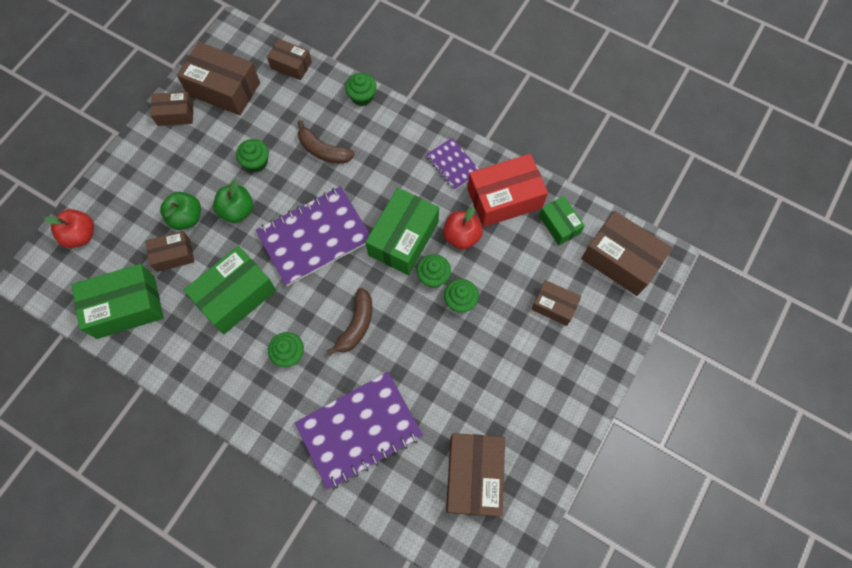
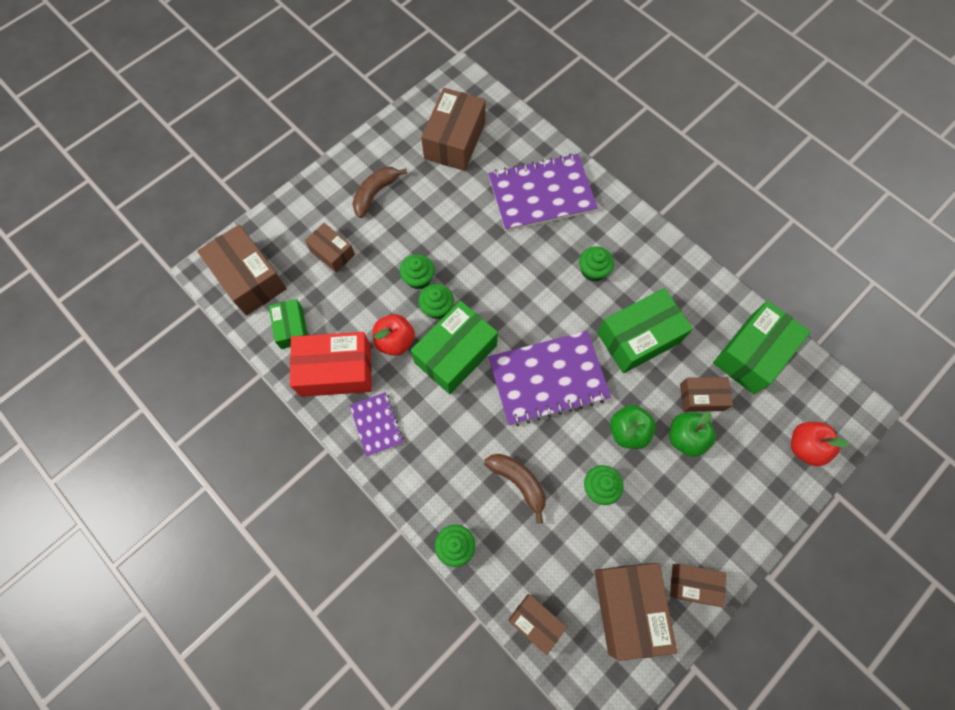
camera: 165 degrees left, 0 degrees up
green box [72,264,164,339] -> green box turned 45 degrees counterclockwise [713,301,811,394]
brown box [177,42,260,116] -> brown box turned 45 degrees clockwise [594,563,677,661]
brown banana [326,288,372,355] -> brown banana moved to [353,167,407,218]

